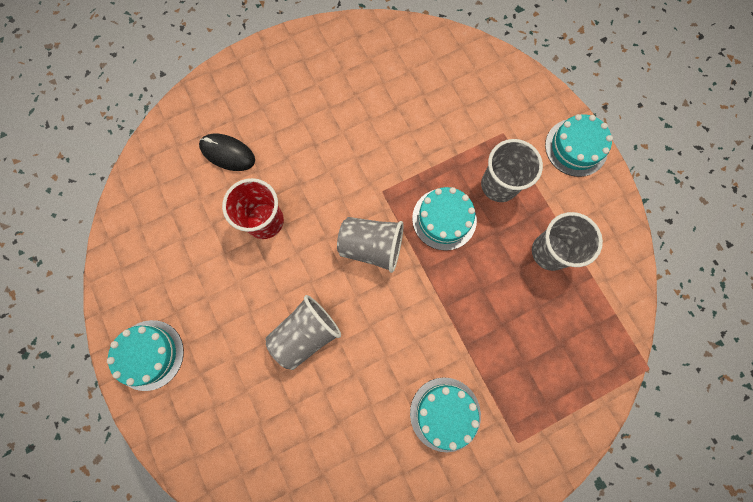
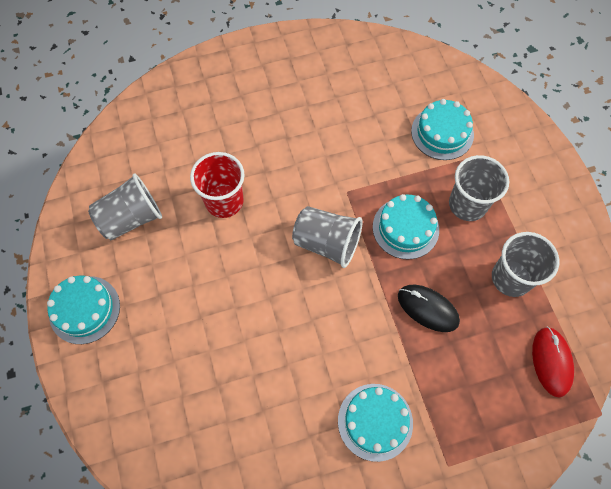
camera: 10 degrees right, 10 degrees down
black mouse [199,134,255,171] -> black mouse moved to [398,285,460,332]
grey cup [266,295,341,370] -> grey cup moved to [88,173,162,240]
turquoise cake [545,114,613,177] -> turquoise cake moved to [411,99,474,160]
none -> red mouse [532,327,574,398]

